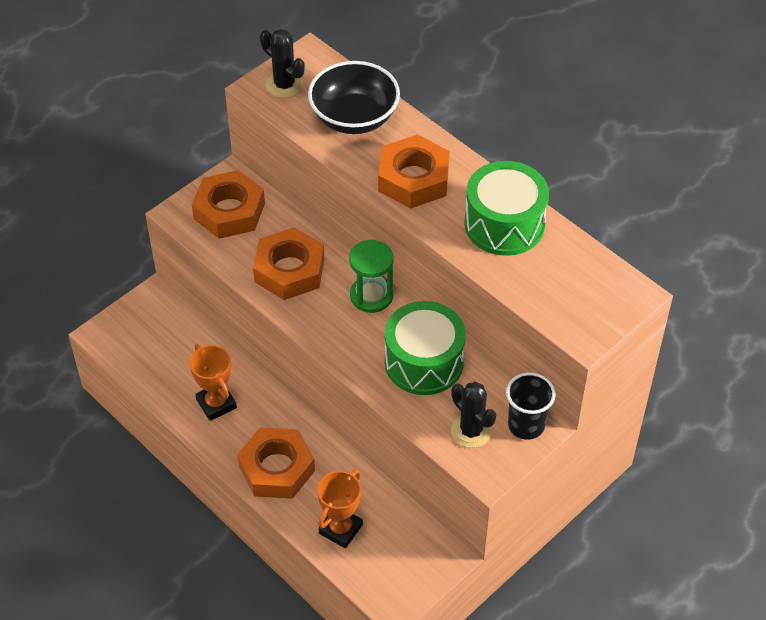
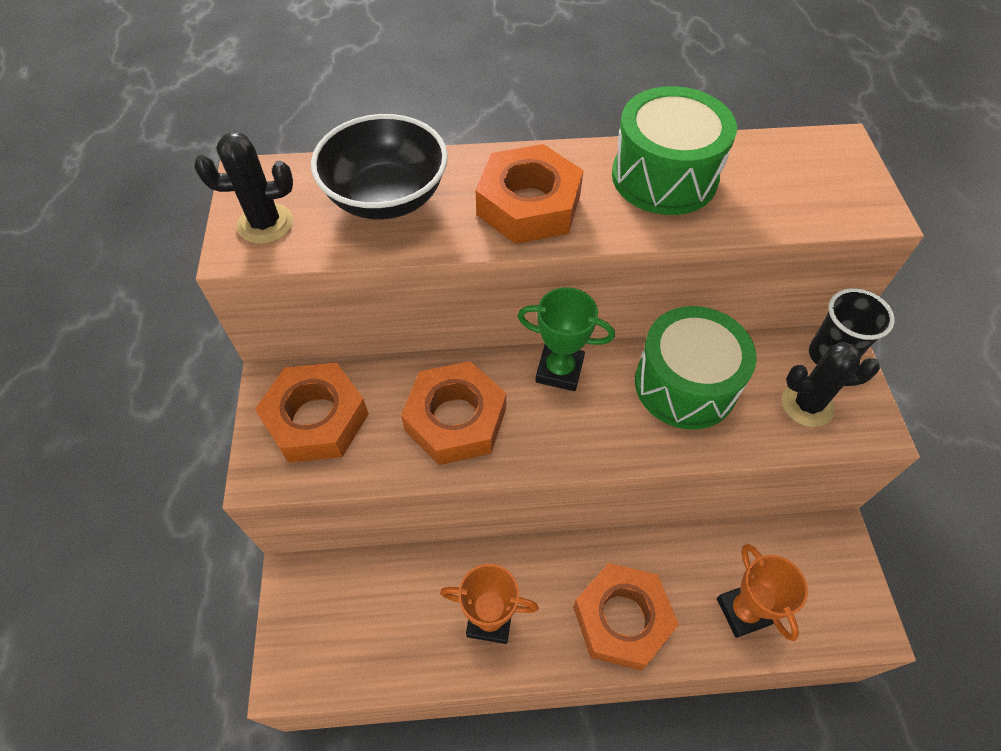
camera: 50 degrees left, 5 degrees up
green hourglass [349,240,394,313] -> green trophy [518,287,615,391]

